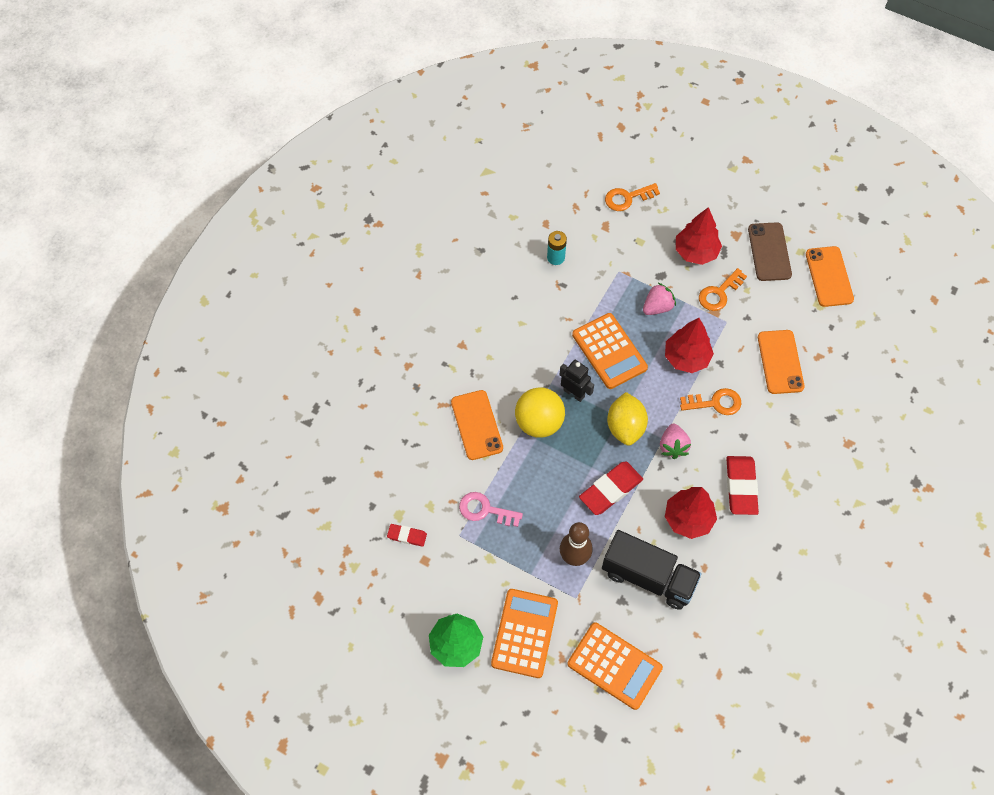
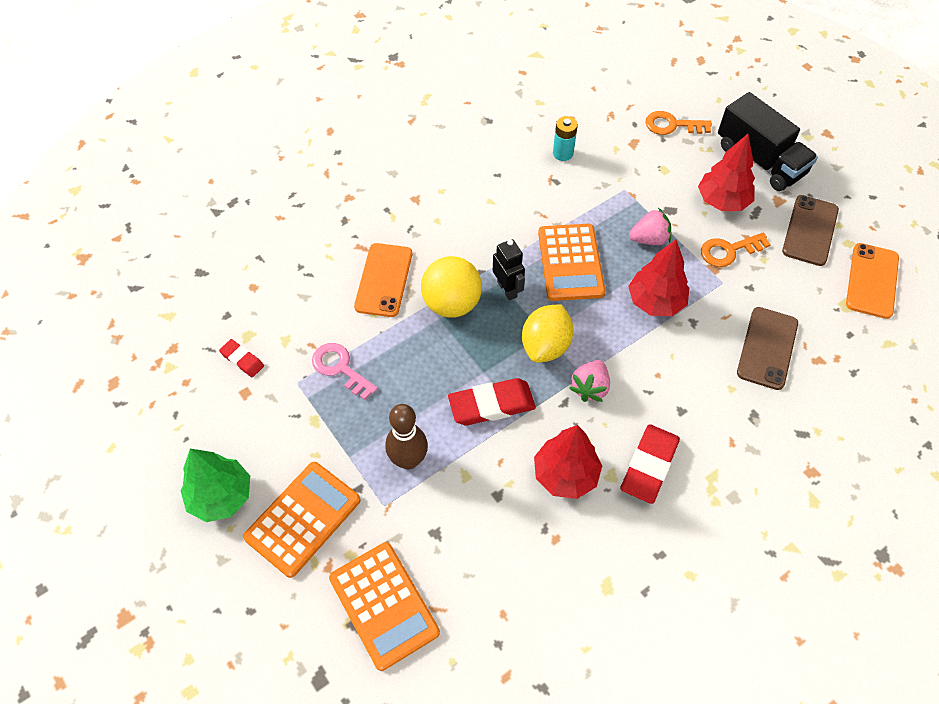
camera: 25 degrees right, 5 degrees down
black truck [602,530,702,610] -> black truck moved to [718,92,818,191]
orange key [680,388,741,415] -> none
orange phone [758,330,805,394] -> brown phone [737,307,798,390]

